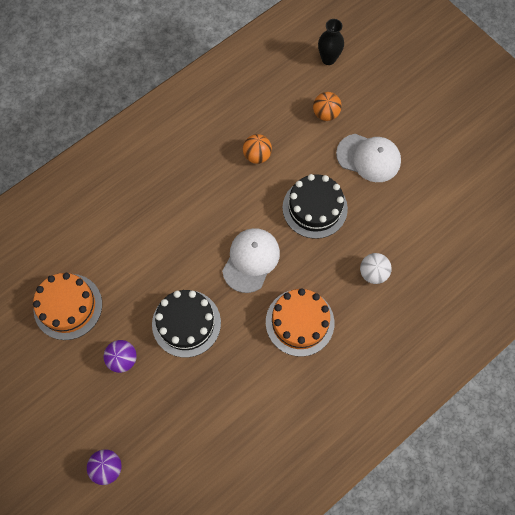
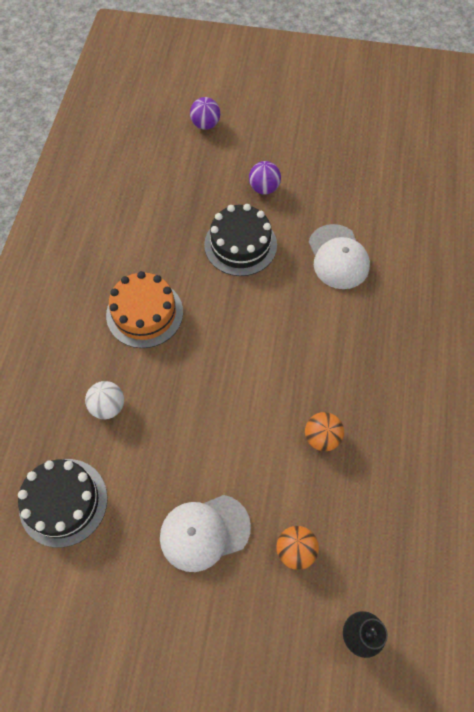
camera: 140 degrees right, 5 degrees down
orange cake [33,273,102,340] -> none
white cap [222,228,280,293] -> white cap moved to [309,224,370,289]
black cake [283,174,348,239] -> black cake moved to [18,459,108,548]

